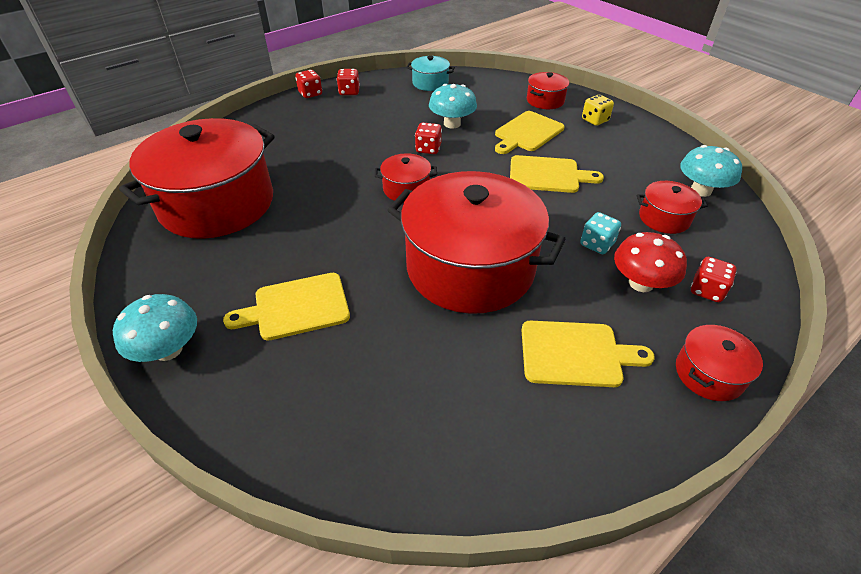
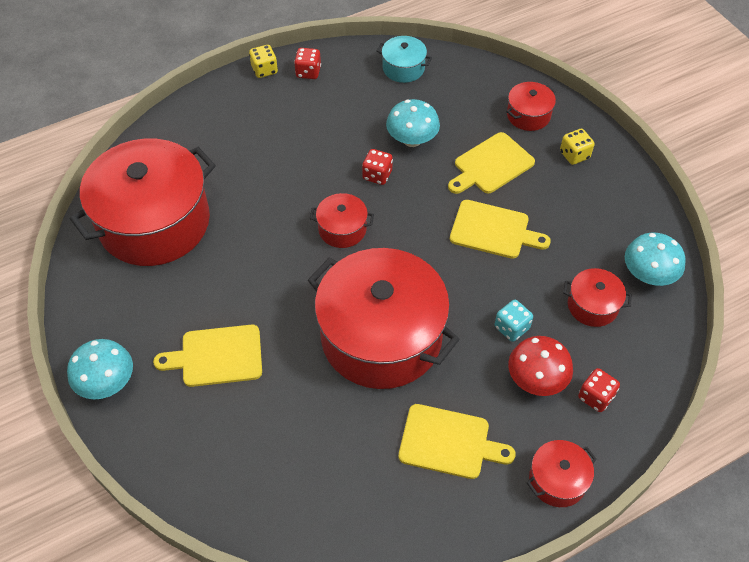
camera: 10 degrees right, 10 degrees up
red dice [295,70,322,98] -> yellow dice [249,45,278,78]

